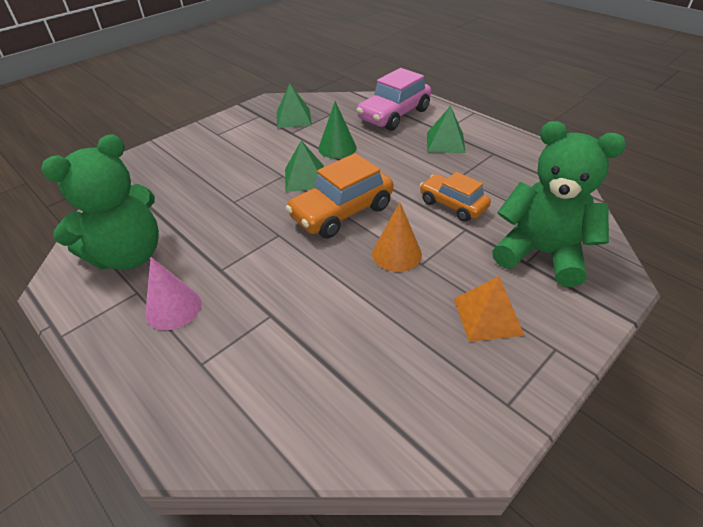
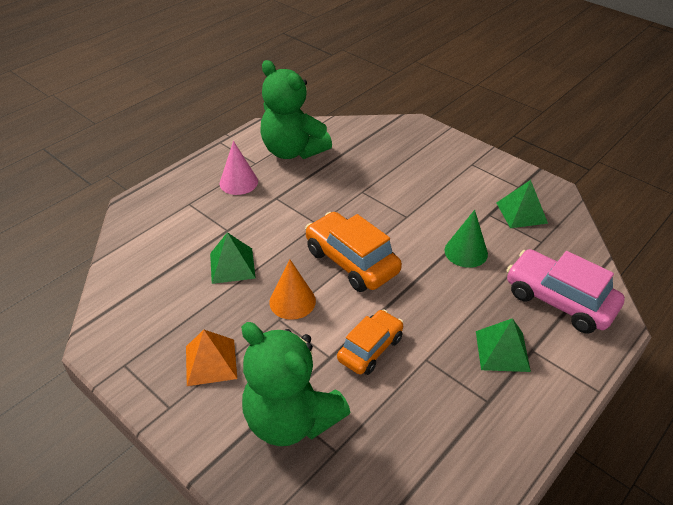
camera: 85 degrees right, 0 degrees up
green pyramid [285,140,324,192] -> green pyramid moved to [210,232,256,284]
green teddy bear [492,121,626,287] -> green teddy bear turned 105 degrees clockwise [241,322,351,446]

